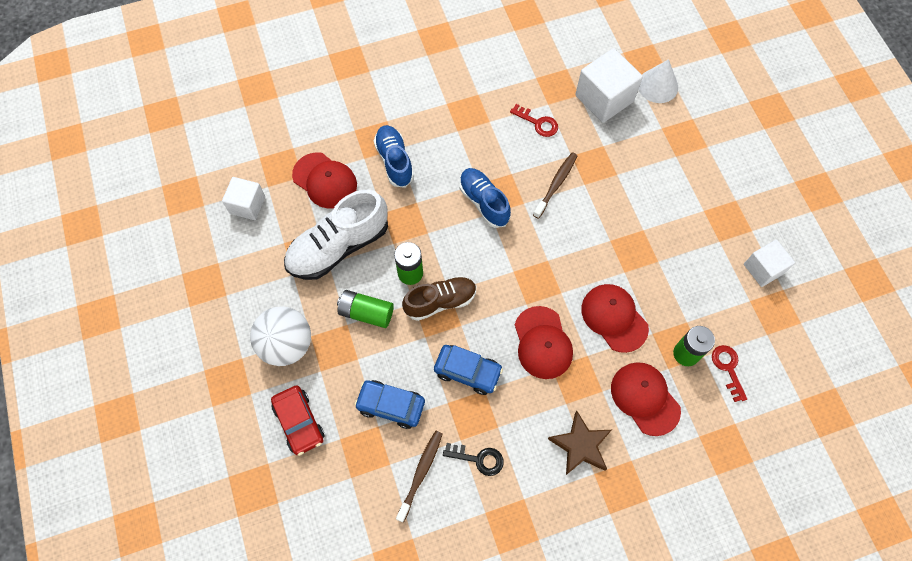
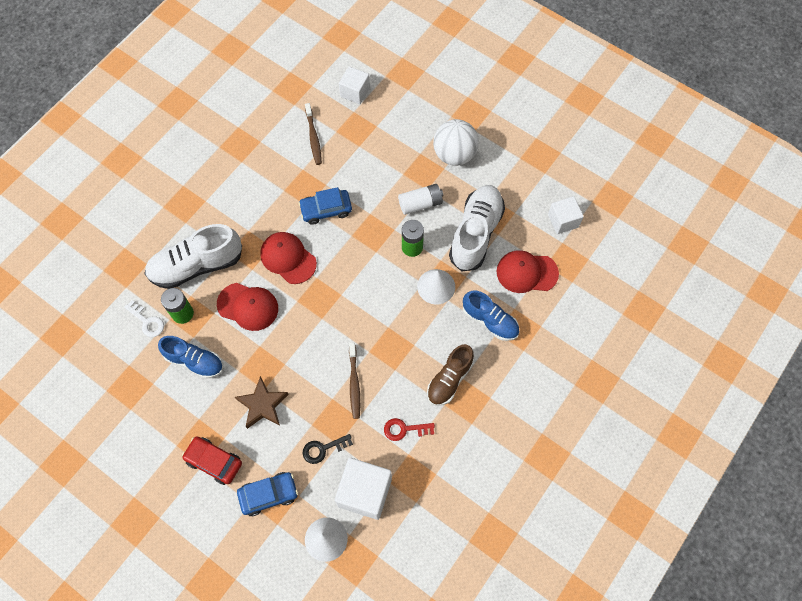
camera: 145 degrees right, 0 degrees up
red car [271,385,325,456] -> red car moved to [182,437,242,485]
green battery [337,290,394,328] -> white battery [398,184,443,215]
blue car [354,380,425,429] -> blue car moved to [237,472,298,516]
brown shoe [402,276,476,321] -> brown shoe moved to [427,344,474,406]
black key [443,443,504,476] -> black key moved to [303,434,353,464]
blue shoe [459,168,511,228] -> blue shoe moved to [158,336,223,379]
brown star [548,411,612,475] -> brown star moved to [235,376,289,429]
red cap [611,362,681,436] -> white shoe [144,224,242,289]
red key [712,345,747,402] -> white key [124,300,164,337]
white cube [744,240,795,287] -> white cube moved to [339,66,370,104]
none -> white cone [417,269,455,305]

